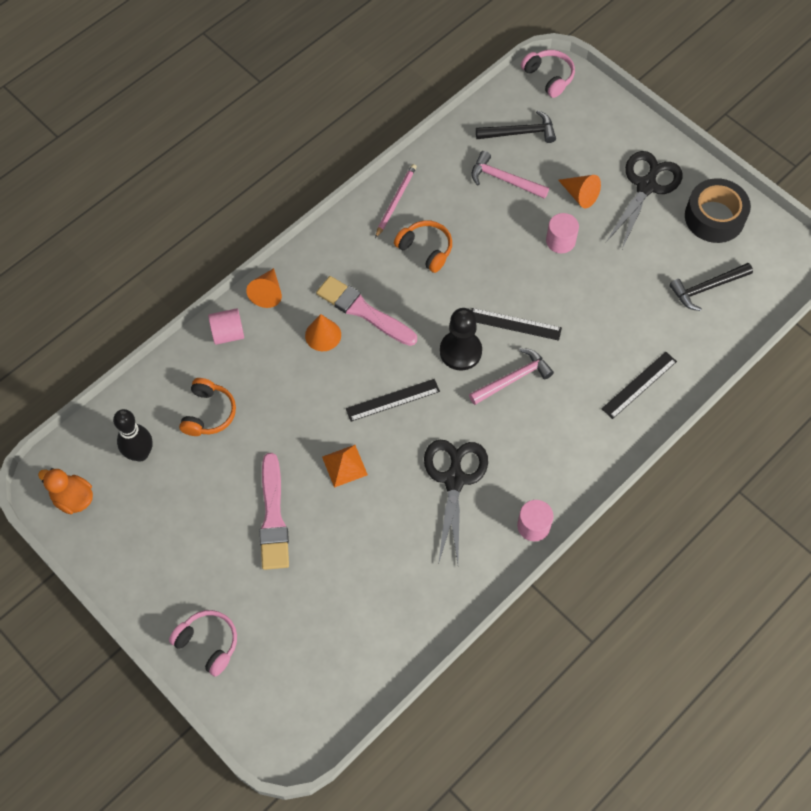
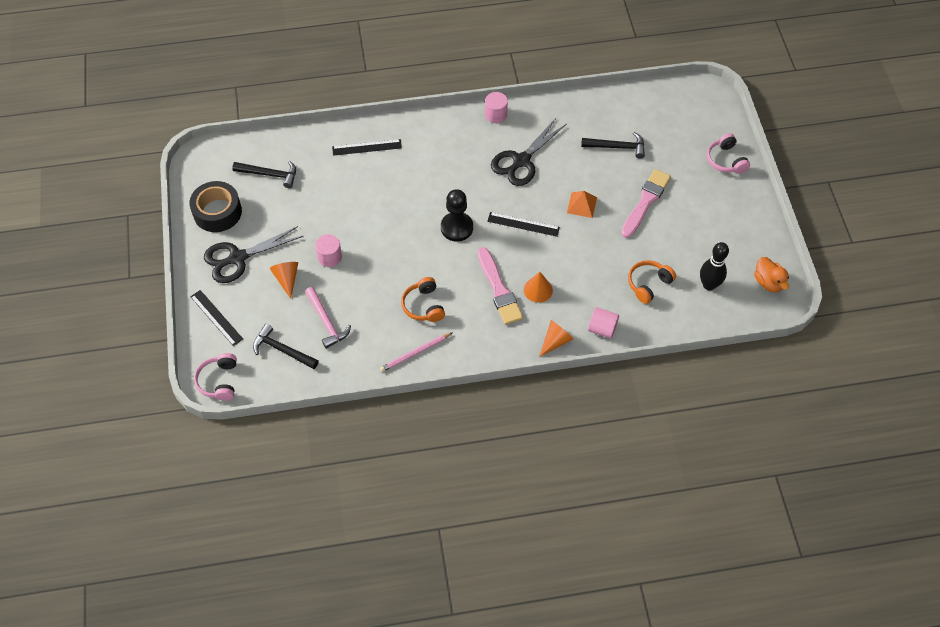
camera: 145 degrees left, 5 degrees down
pink hammer [469,348,554,405] -> none
black ruler [471,308,562,341] -> black ruler moved to [190,290,243,346]
none -> black hammer [581,132,645,159]

